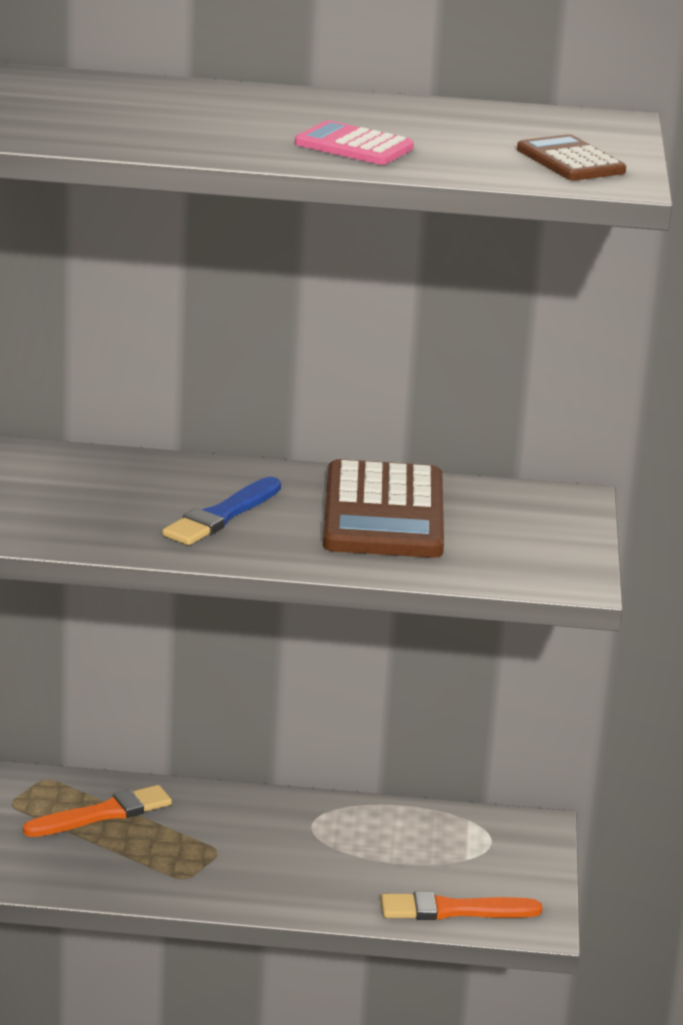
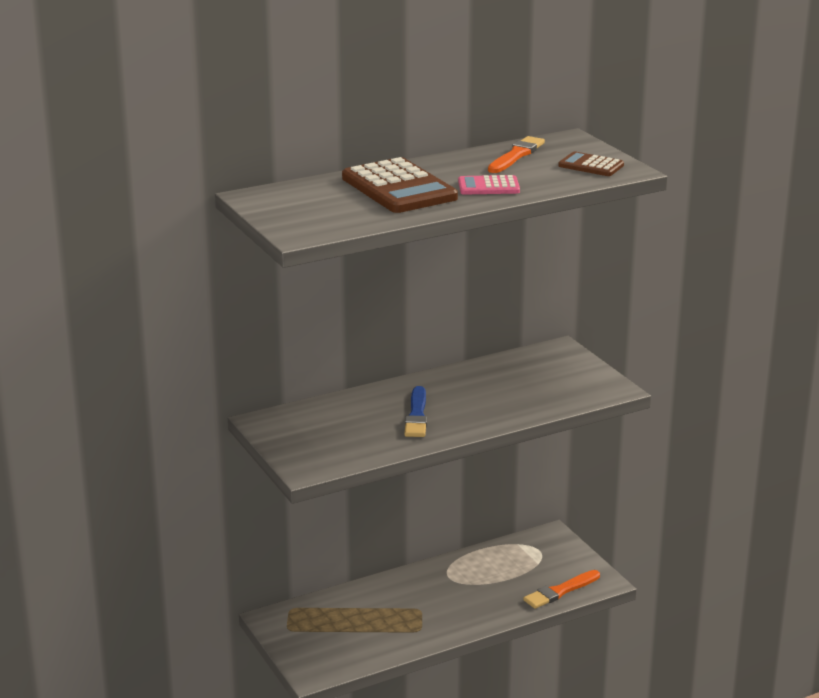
camera: 30 degrees left, 0 degrees up
orange brush [23,785,172,837] -> orange brush moved to [488,136,545,173]
brown calculator [323,459,444,558] -> brown calculator moved to [342,157,458,213]

